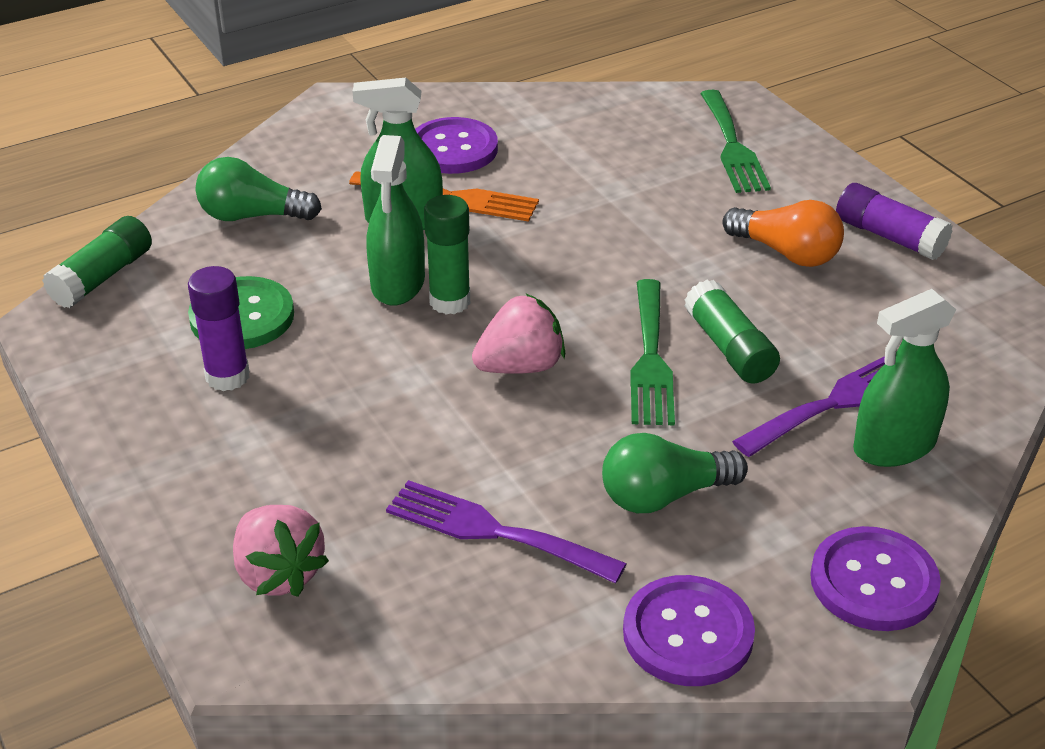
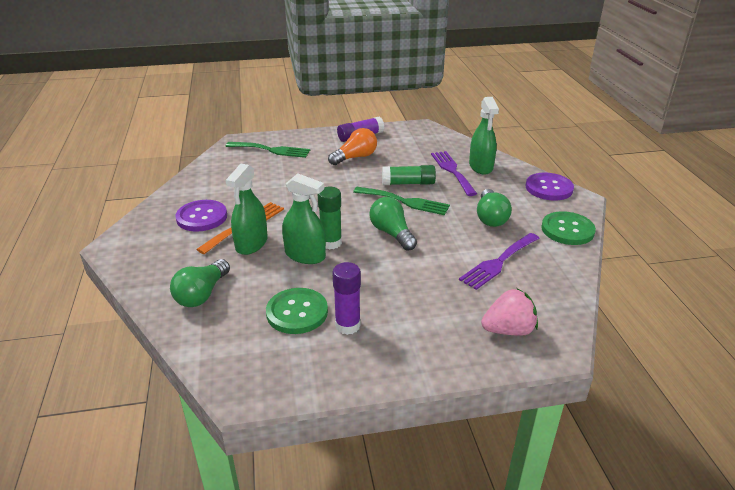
camera: 70 degrees left, 5 degrees down
green glue stick [42,216,152,308] -> none
pink strawberry [472,294,565,374] -> green light bulb [369,197,417,251]
purple button [623,575,755,686] -> green button [541,211,596,245]

